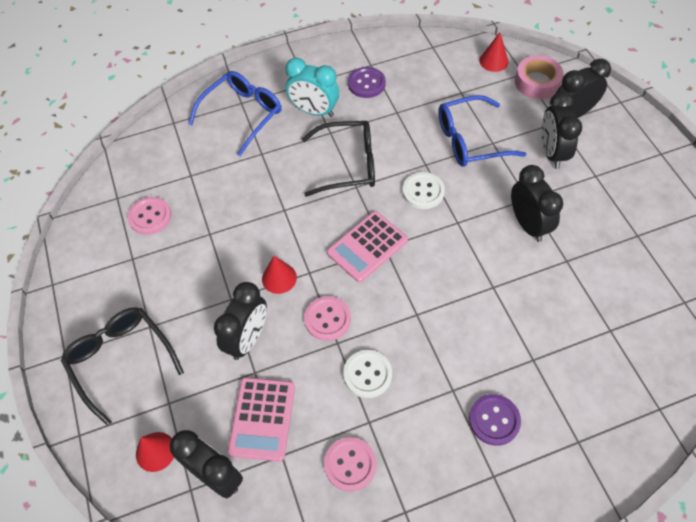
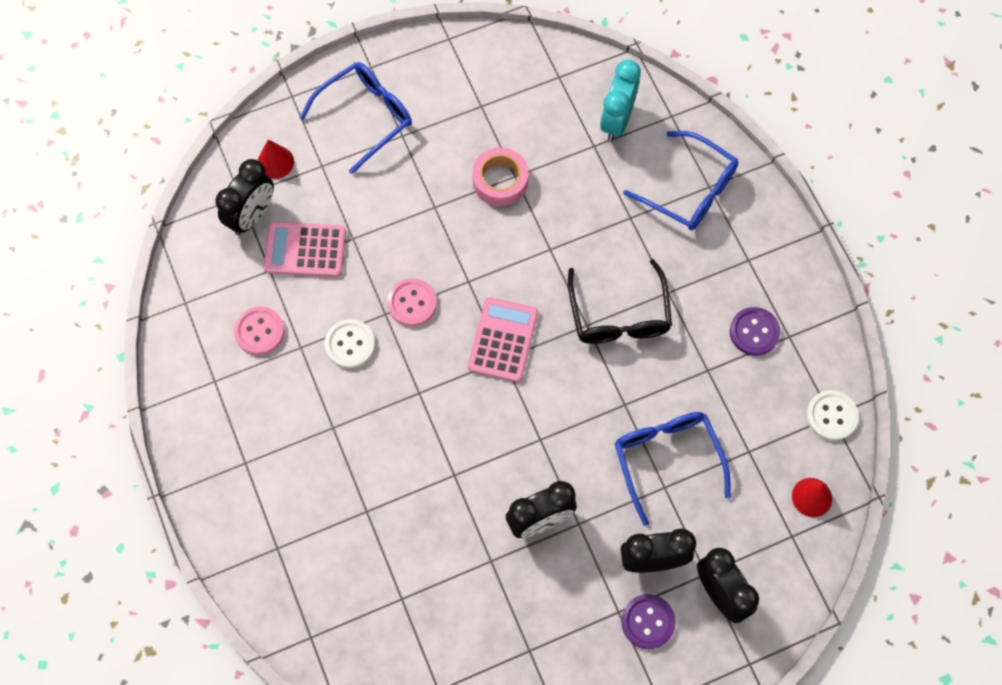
camera: 85 degrees right, 10 degrees up
black glasses [61,307,184,426] -> blue glasses [300,62,412,174]
pink button [128,197,171,235] -> none
black clock [214,282,267,360] -> none
red cone [262,256,297,294] -> none
turquoise clock [285,58,339,117] -> turquoise clock moved to [600,60,641,141]
pink calculator [327,211,408,283] -> pink calculator turned 60 degrees clockwise [468,297,538,382]
white button [402,172,445,209] -> white button moved to [806,390,859,441]
purple button [469,394,521,446] -> purple button moved to [621,594,676,649]
pink tape [515,55,563,99] -> pink tape moved to [472,147,529,206]

